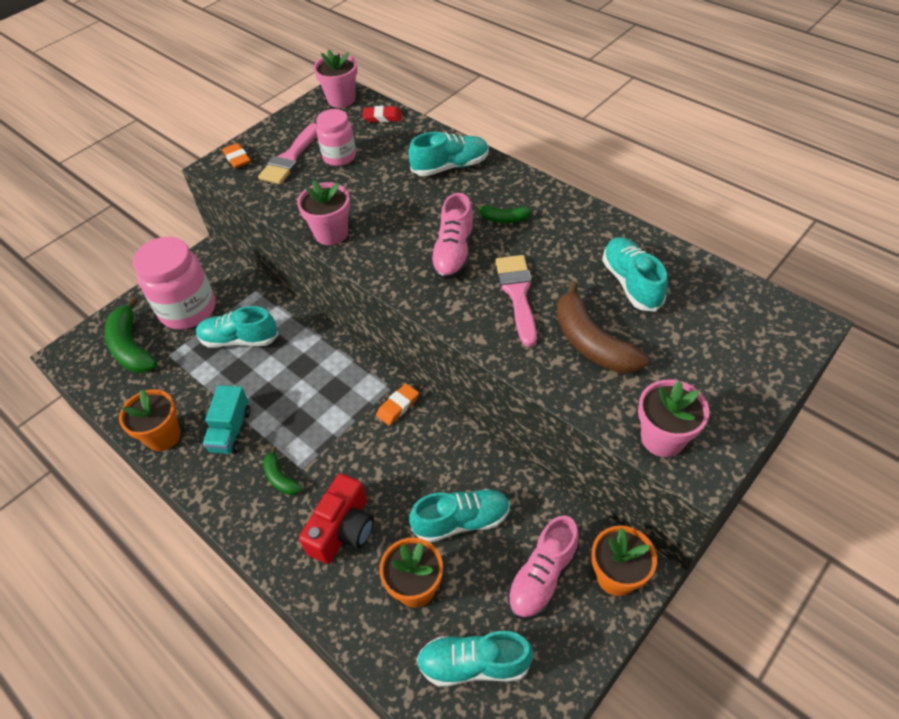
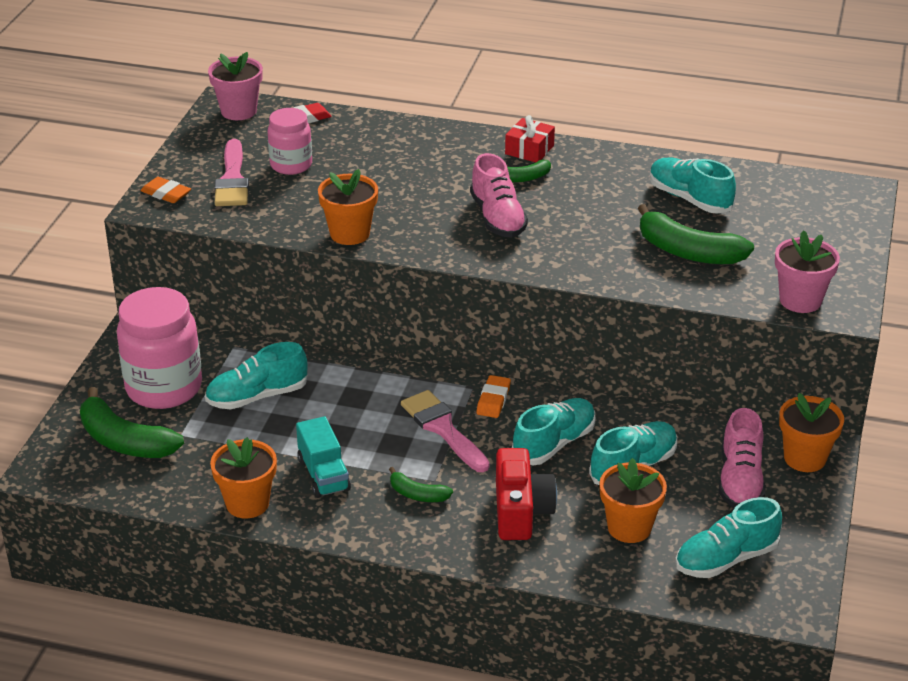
camera: 30 degrees left, 15 degrees down
pink flower pot [297,180,350,245] -> orange flower pot [318,169,378,245]
turquoise shoe [408,132,489,176] -> turquoise shoe moved to [512,398,596,465]
pink brush [495,255,537,346] -> pink brush moved to [401,390,490,472]
brown banana [557,281,648,373] -> green banana [638,204,754,264]
none -> red gift [505,115,555,162]

